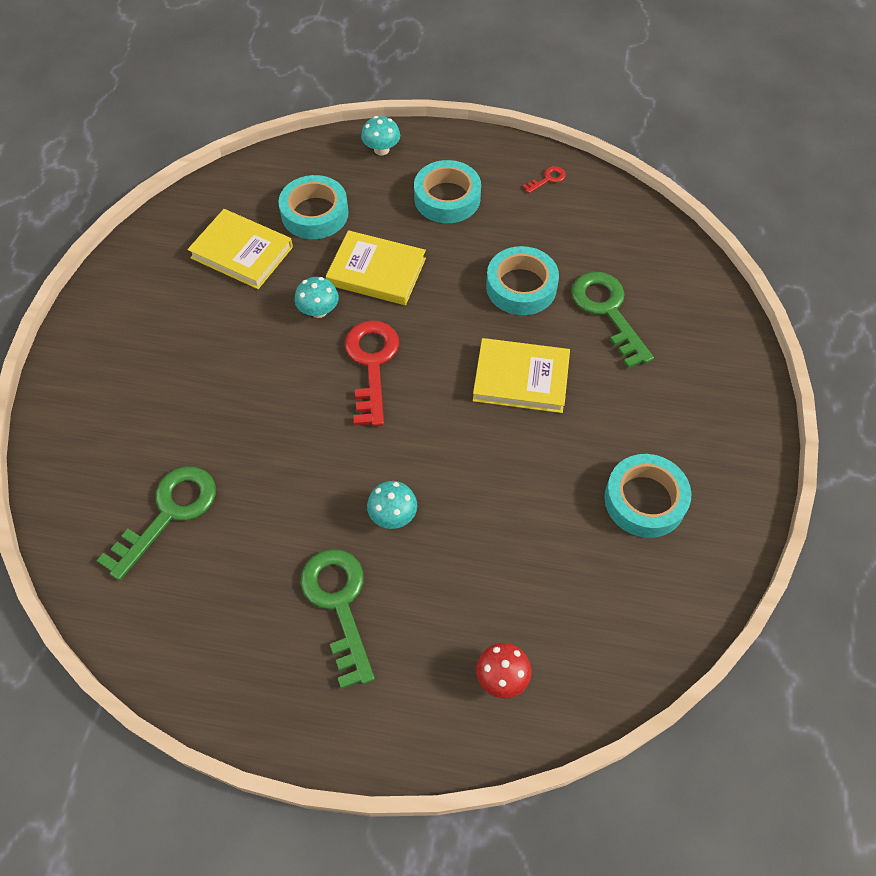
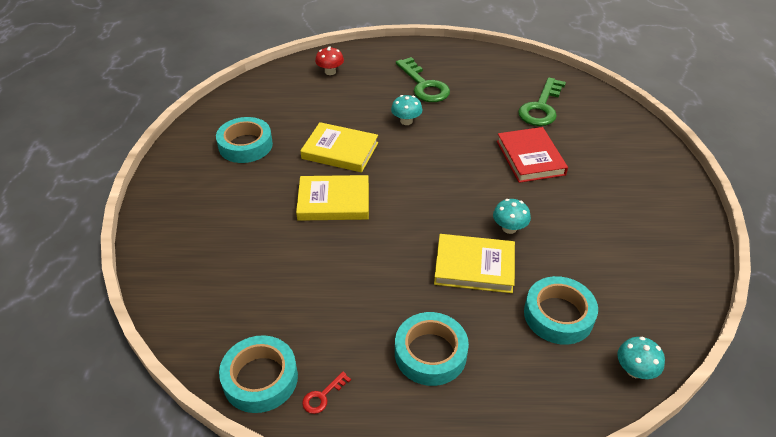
camera: 170 degrees right, 15 degrees down
yellow book [187,209,293,289] -> yellow book moved to [300,122,378,173]
red key [345,320,399,426] -> none
turquoise mushroom [361,116,400,155] -> turquoise mushroom moved to [617,337,665,379]
turquoise tape [486,246,559,315] -> turquoise tape moved to [219,335,298,413]
green key [571,272,654,369] -> none
none -> red book [497,127,568,183]

